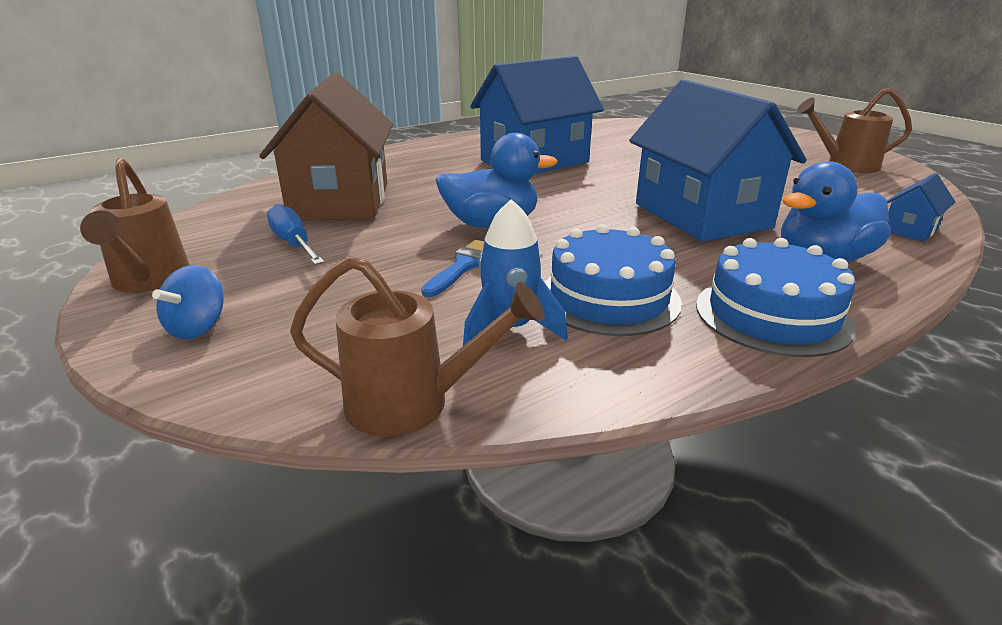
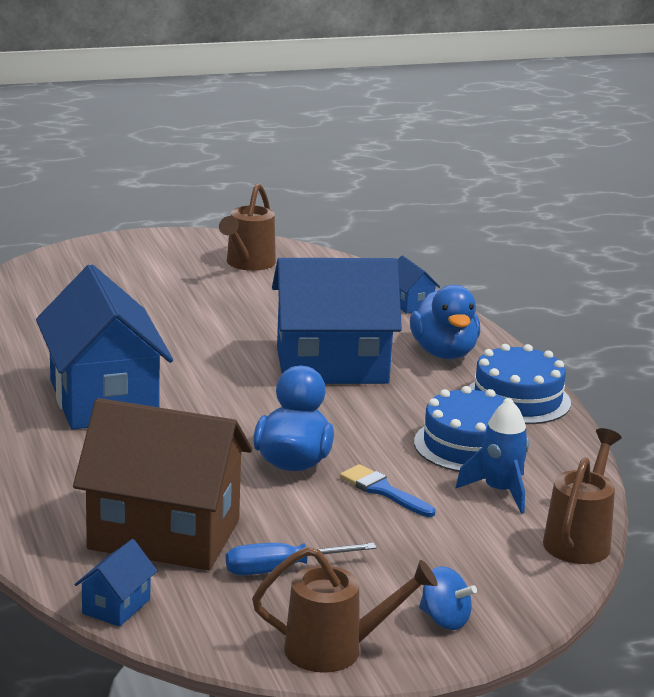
camera: 75 degrees left, 5 degrees down
none -> blue house [74,539,157,627]

